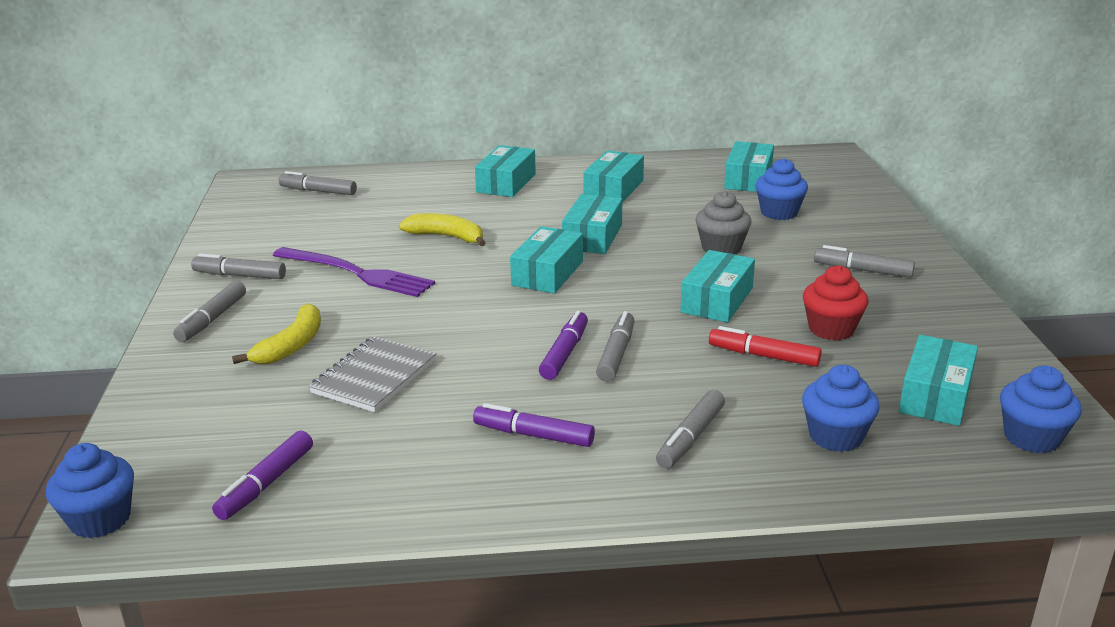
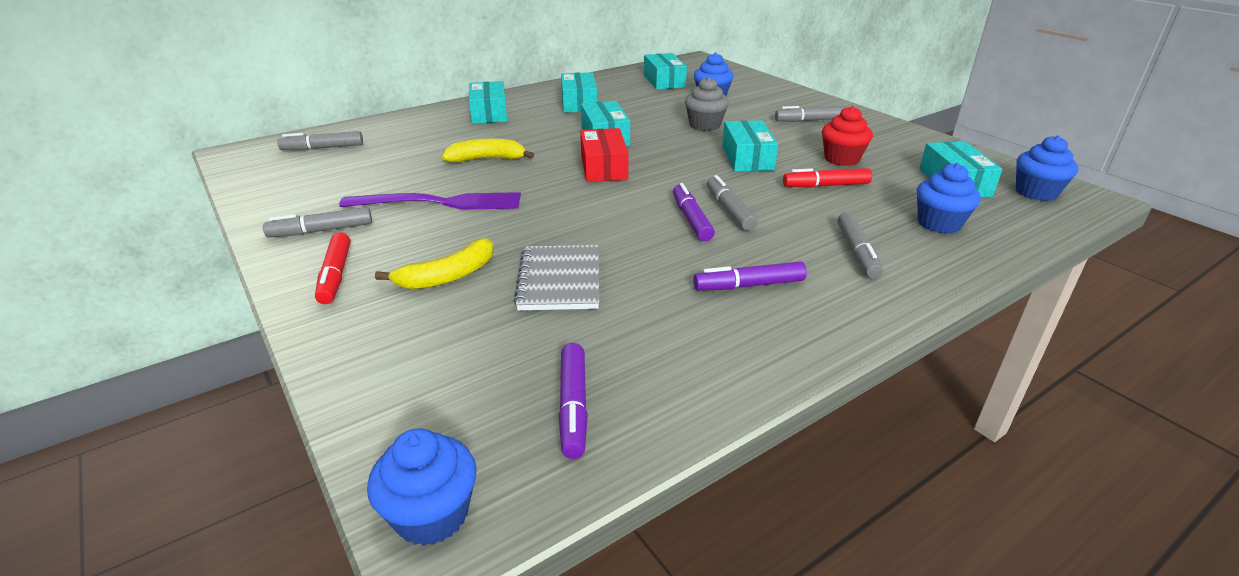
camera: 30 degrees left, 5 degrees up
grey marker [173,281,246,342] -> red marker [315,232,350,304]
yellow banana [232,303,321,364] -> yellow banana turned 60 degrees clockwise [375,238,494,289]
turquoise box [510,226,583,293] -> red box [580,128,629,182]

